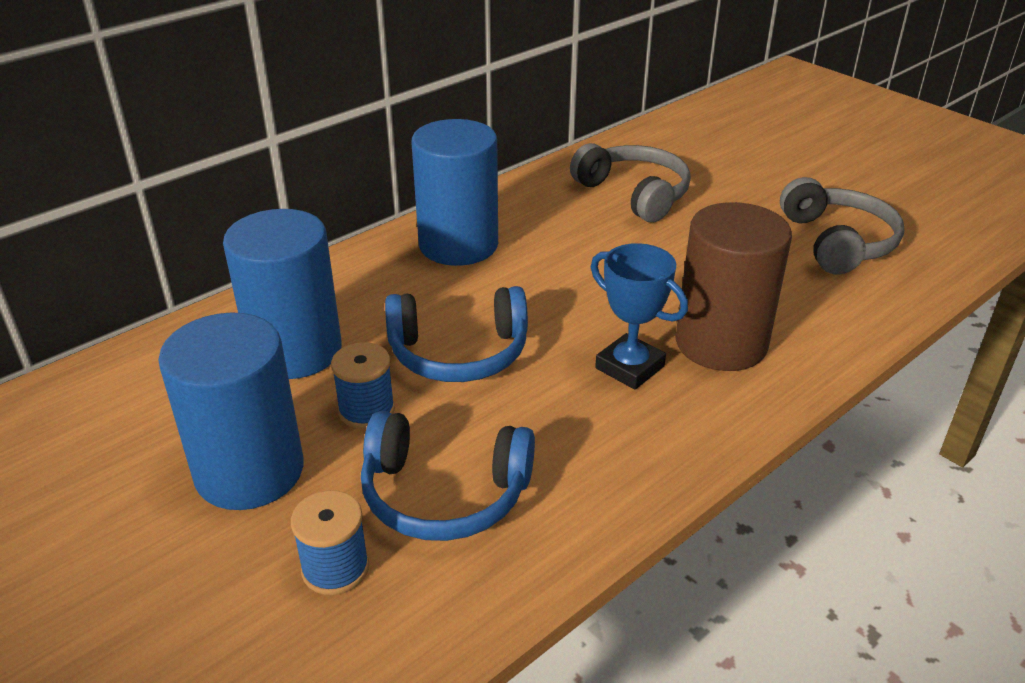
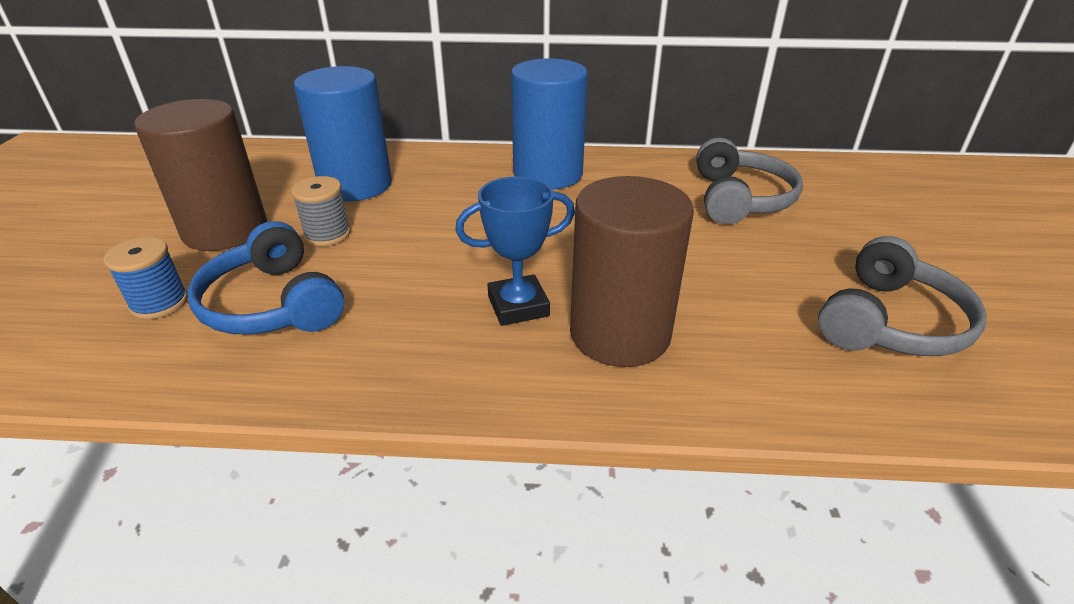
camera: 45 degrees right, 0 degrees up
blue cylinder [158,313,304,510] -> brown cylinder [135,99,267,251]
blue spool [331,342,395,429] -> grey spool [291,176,351,246]
blue headphones [385,286,528,382] -> none
blue trophy [591,243,688,390] -> blue trophy turned 75 degrees clockwise [455,177,575,326]

